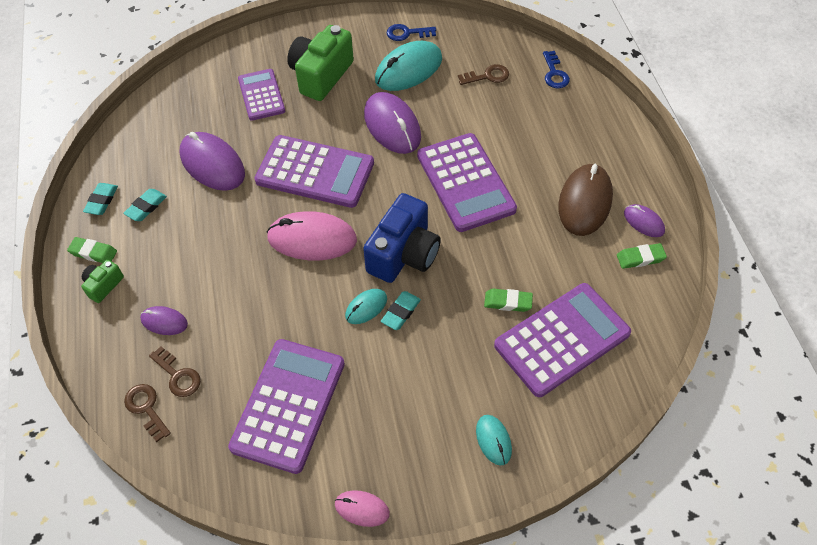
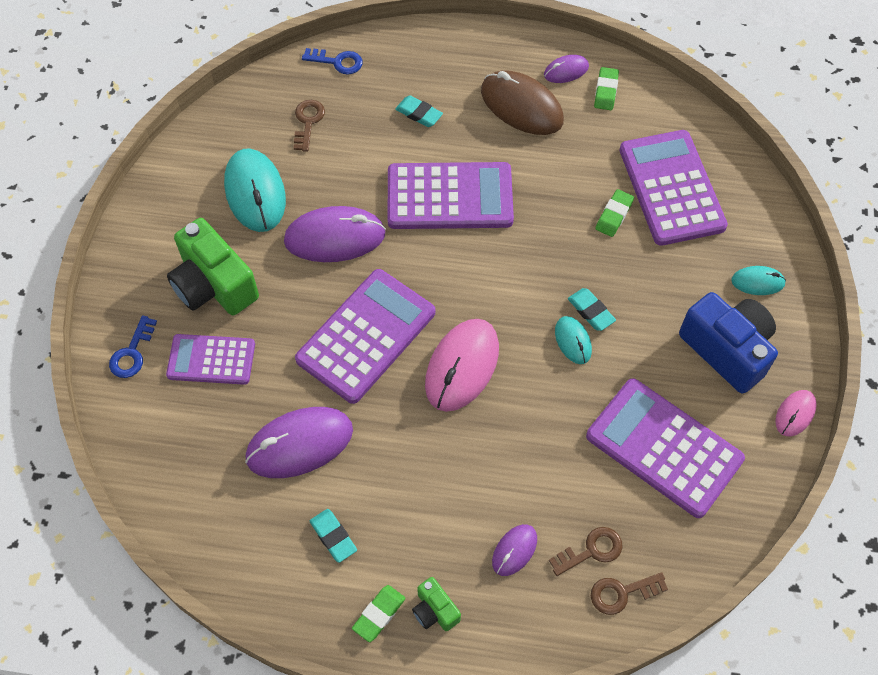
camera: 70 degrees left, 5 degrees up
turquoise eraser [83,183,118,215] -> turquoise eraser moved to [395,95,443,127]
blue camera [363,193,441,283] -> blue camera moved to [679,292,778,394]
blue key [387,24,436,41] -> blue key moved to [109,315,157,378]

